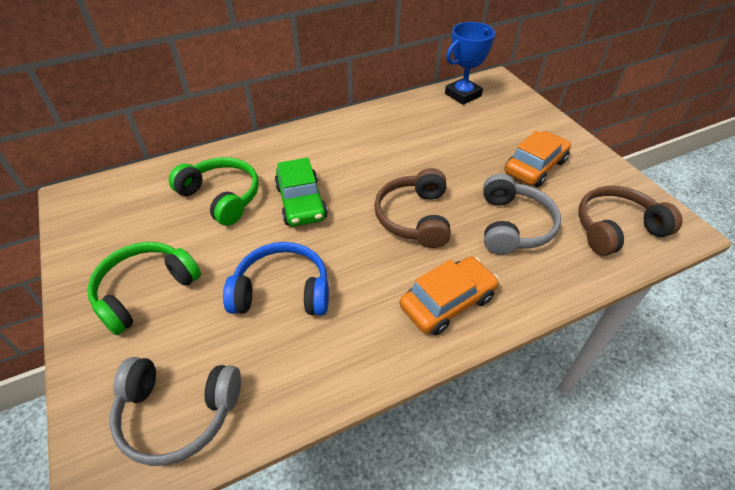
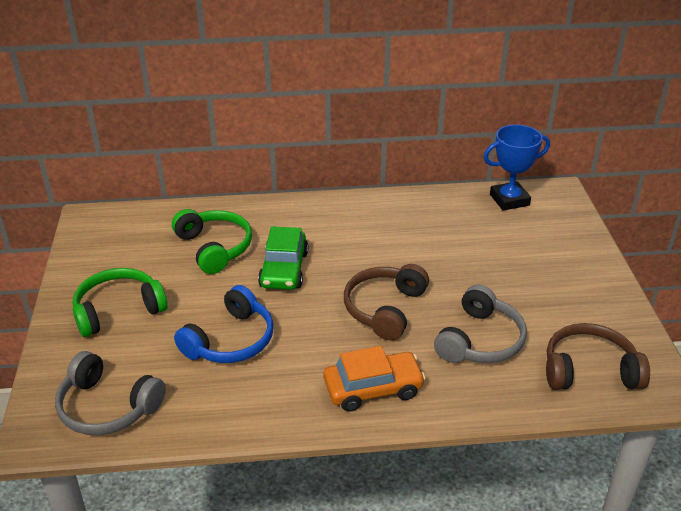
camera: 20 degrees right, 10 degrees down
blue headphones [223,242,329,316] -> blue headphones turned 105 degrees clockwise [174,285,273,363]
orange car [505,131,571,187] -> none

